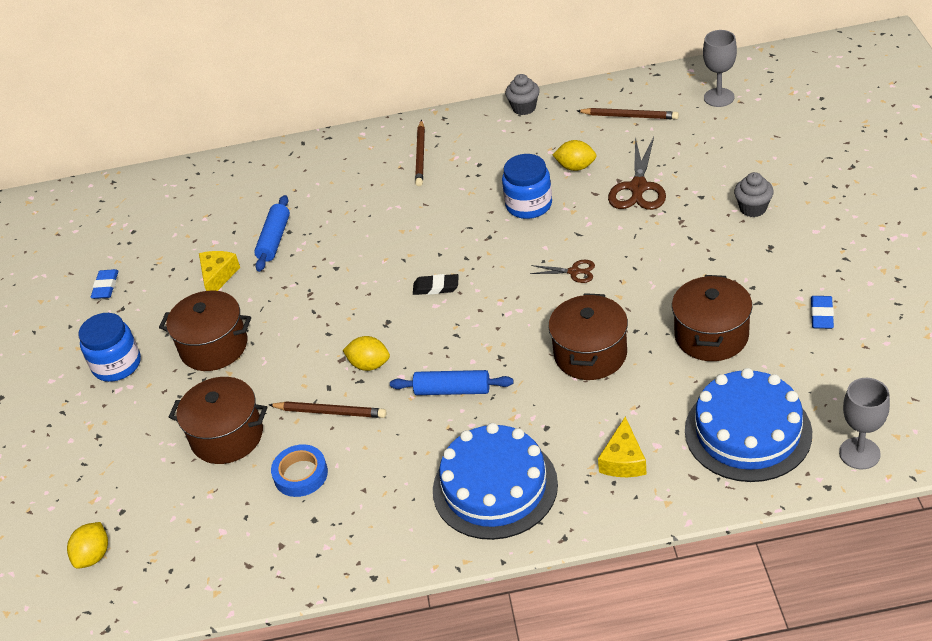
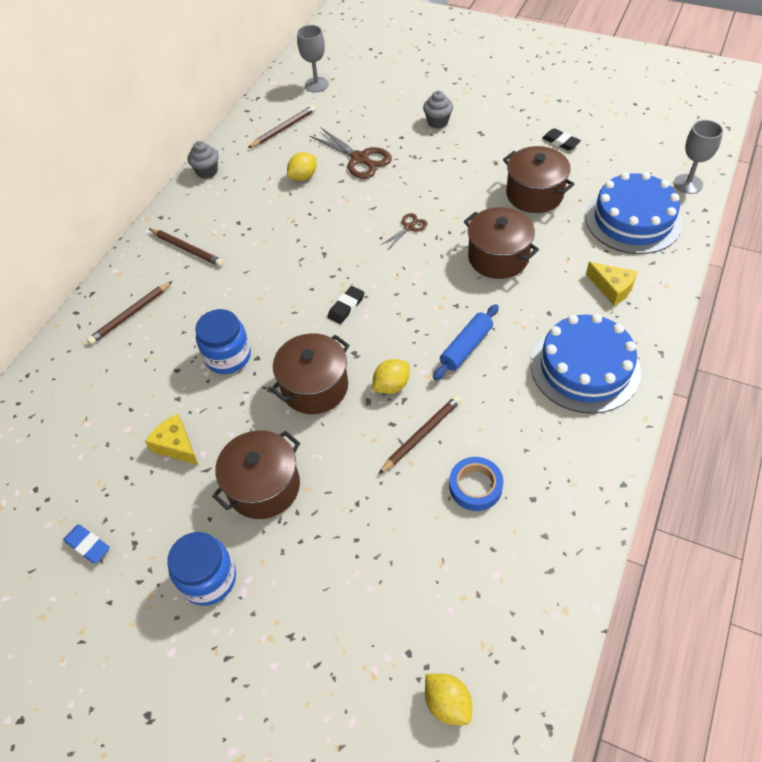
camera: 60 degrees left, 10 degrees up
brown pot [169,377,267,464] -> brown pot moved to [270,333,350,414]
blue rolling pin [254,195,290,272] -> none
blue jar [502,154,552,219] -> blue jar moved to [195,309,251,374]
blue eraser [811,296,834,329] -> black eraser [542,128,581,151]
none -> brown pencil [87,281,172,345]

